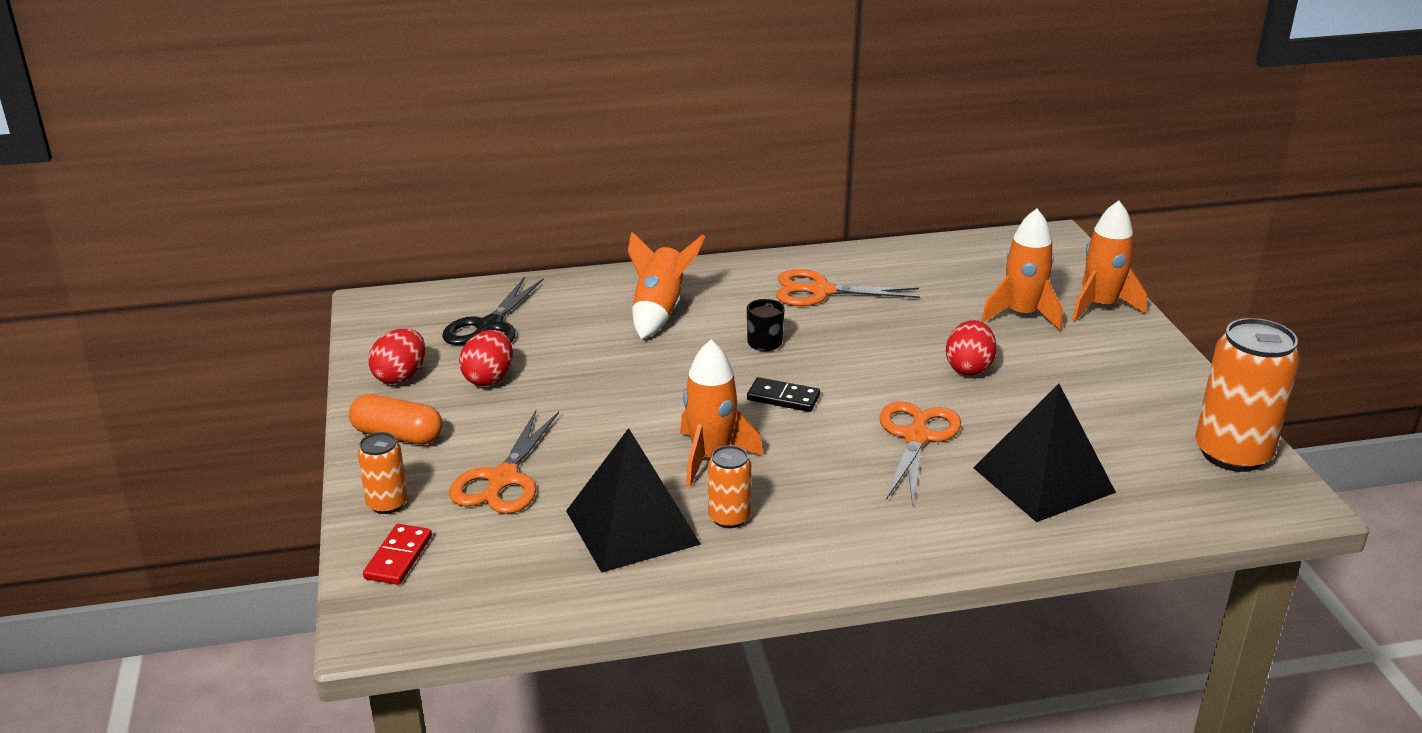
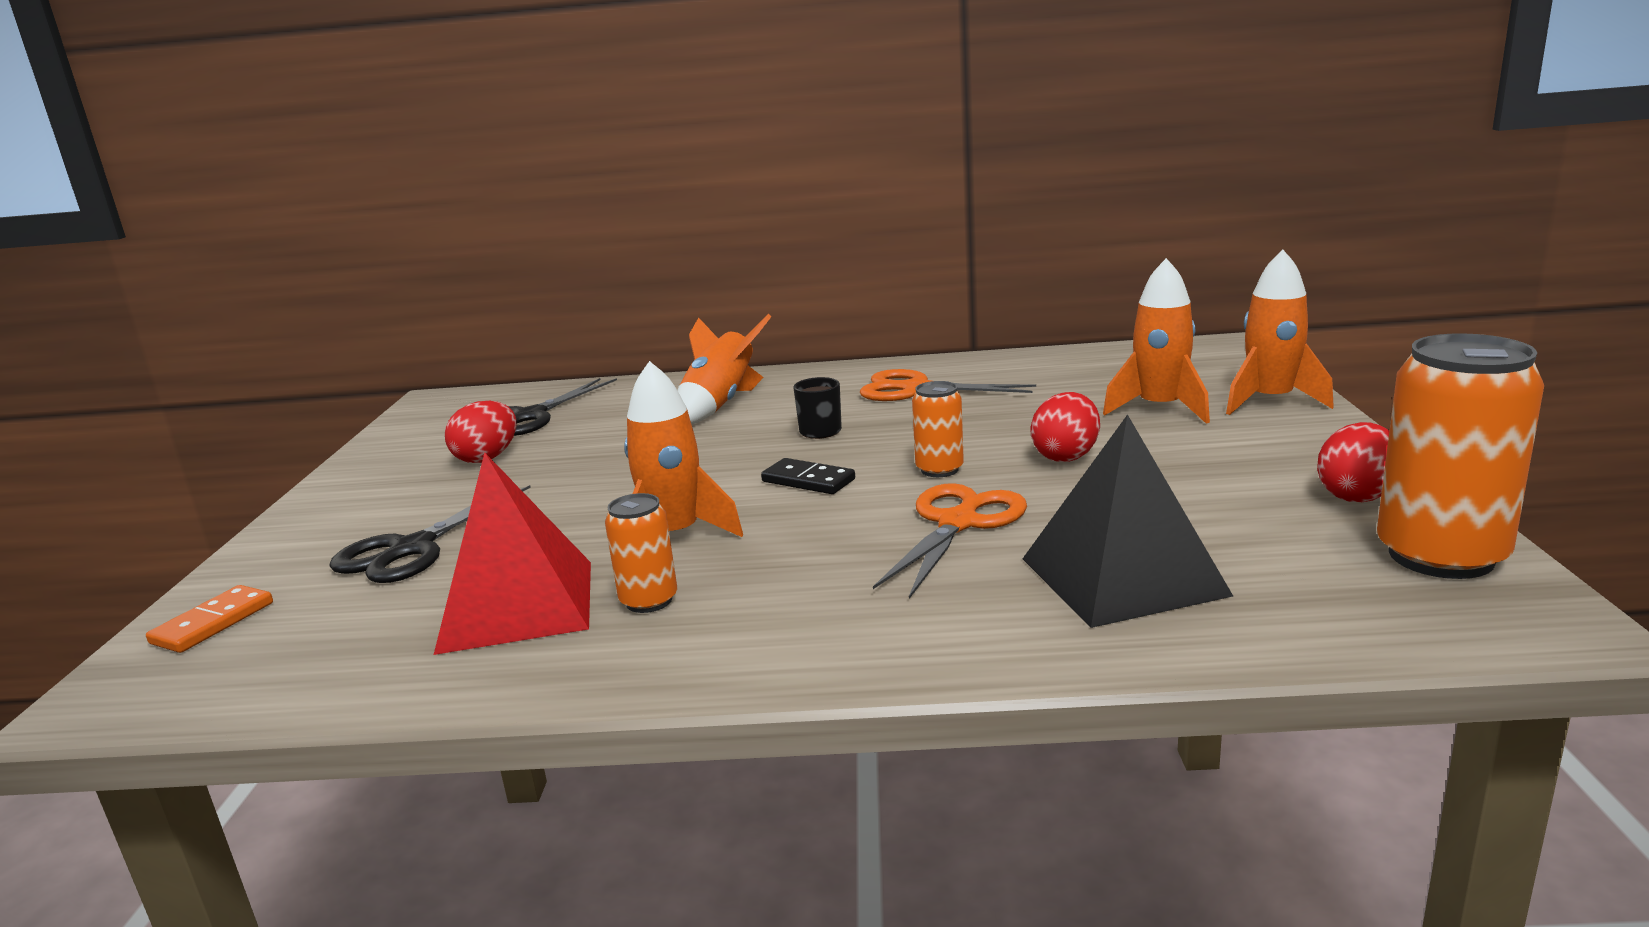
camera: 15 degrees right, 10 degrees down
orange capsule [349,394,443,445] -> none
orange can [357,432,408,514] -> orange can moved to [912,381,964,477]
red domino [363,524,432,585] -> orange domino [146,585,273,653]
red egg [368,328,425,384] -> red egg moved to [1317,422,1389,502]
orange scissors [449,410,559,514] -> black scissors [329,485,531,583]
black pyramid [566,428,701,573] -> red pyramid [434,452,591,655]

